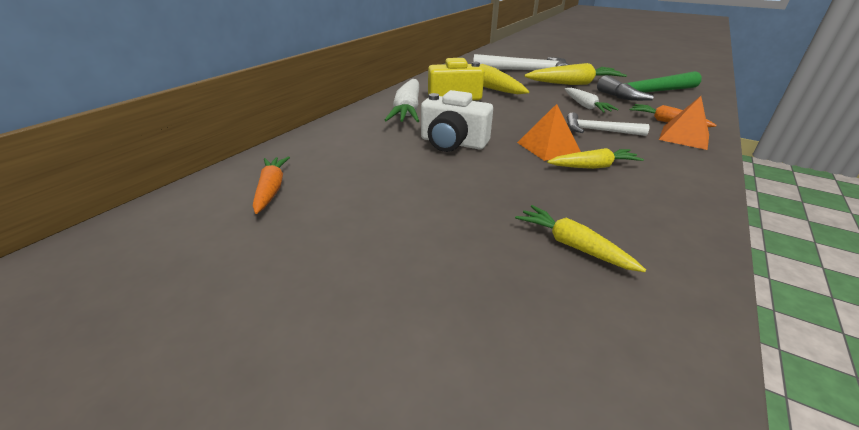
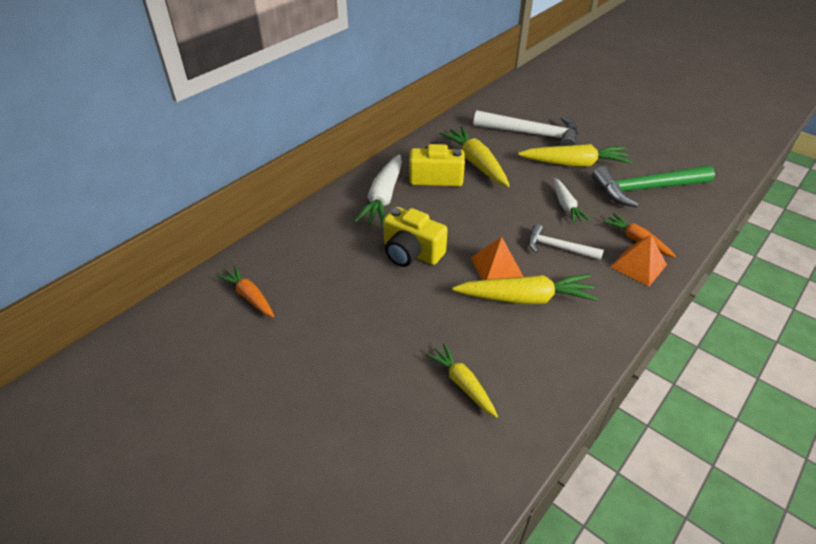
camera: 10 degrees right, 10 degrees up
orange carrot [253,156,290,214] -> orange carrot turned 45 degrees counterclockwise [217,266,274,317]
white camera [421,90,493,152] -> yellow camera [383,207,448,267]
yellow carrot [547,148,644,169] -> yellow carrot [452,274,599,304], size x1.64

